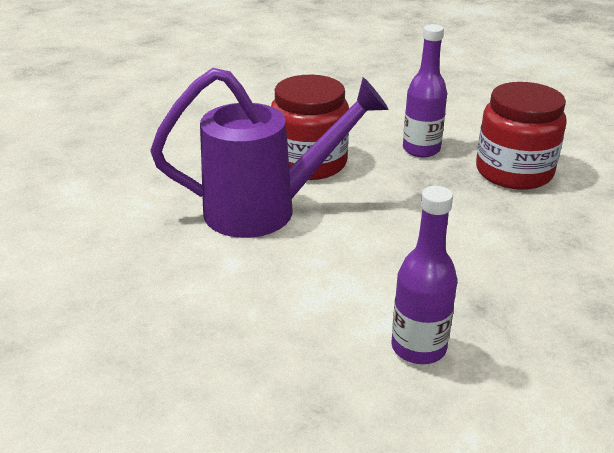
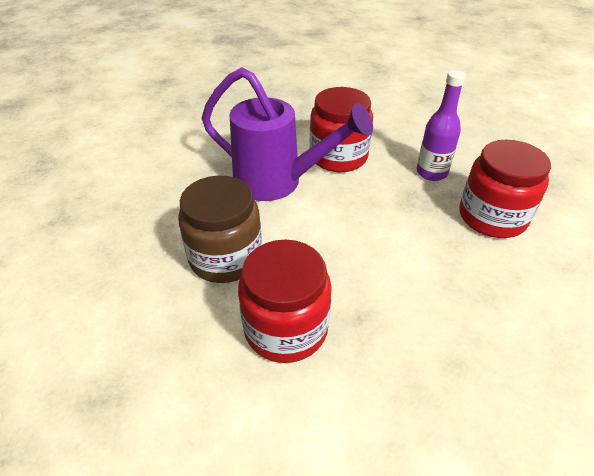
camera: 30 degrees right, 10 degrees up
purple bottle [391,186,457,364] -> red jar [238,239,332,363]
none -> brown jar [178,176,262,283]

